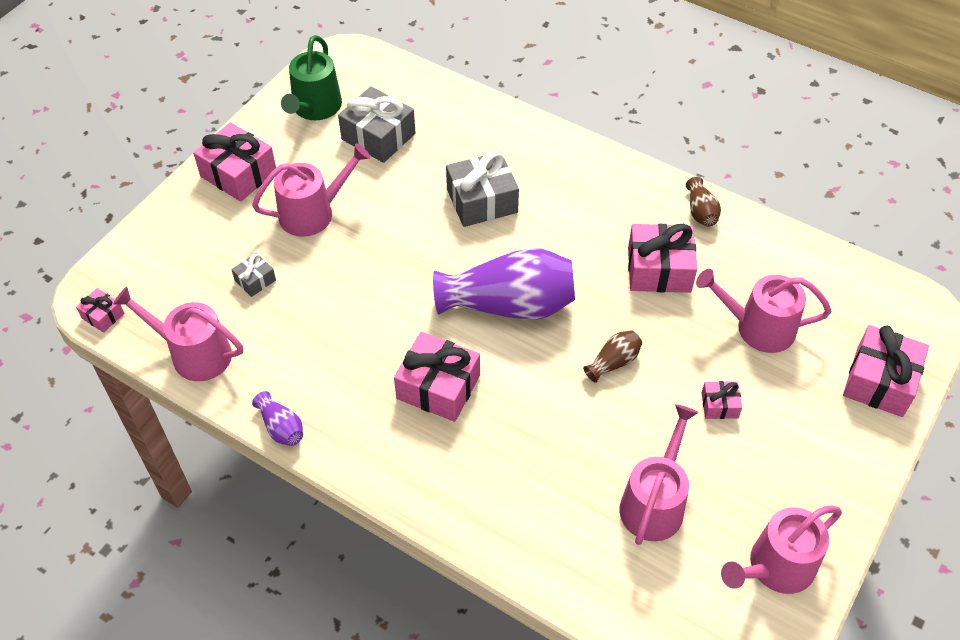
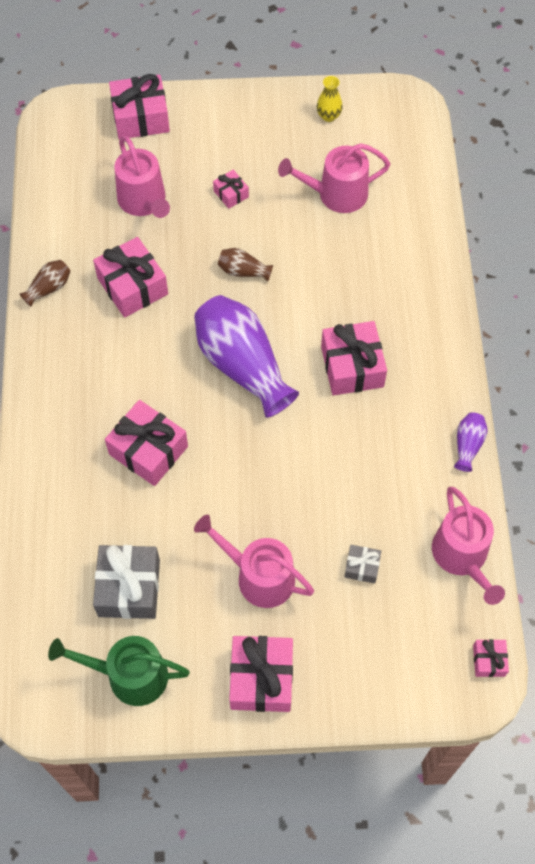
camera: 125 degrees left, 10 degrees up
green watering can [281,35,342,120] -> green watering can turned 150 degrees counterclockwise [48,636,190,706]
grey gift [446,151,519,227] -> pink gift [105,400,188,486]
pink watering can [721,506,842,594] -> yellow vase [317,76,343,122]

